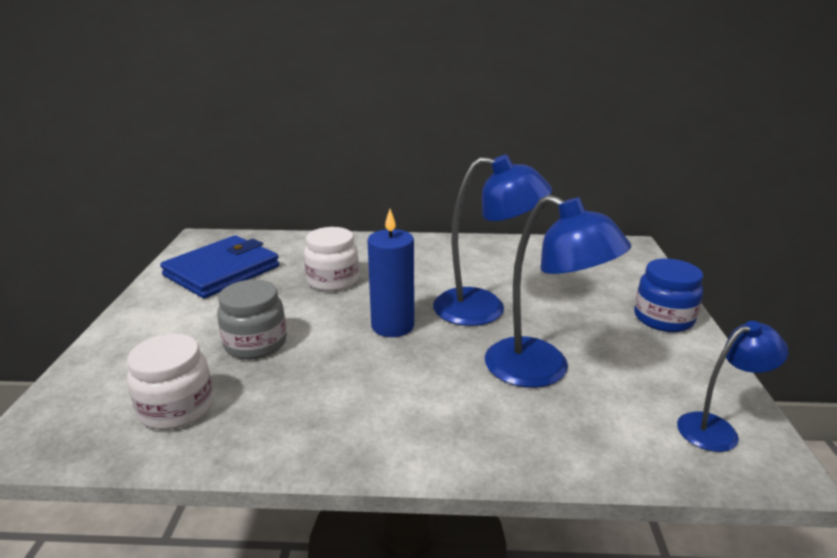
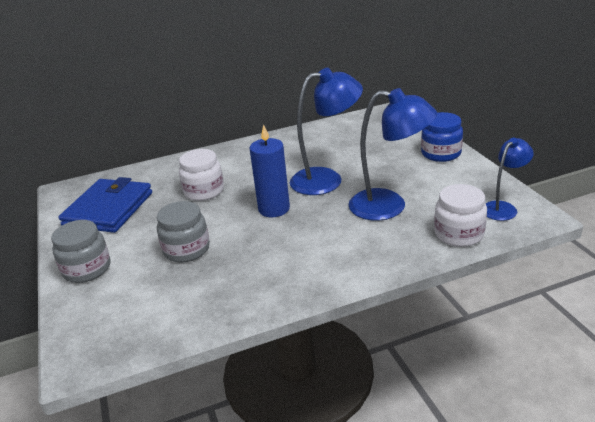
camera: 20 degrees left, 5 degrees up
white jar [127,334,214,430] -> white jar moved to [434,184,487,247]
none -> grey jar [51,220,111,283]

